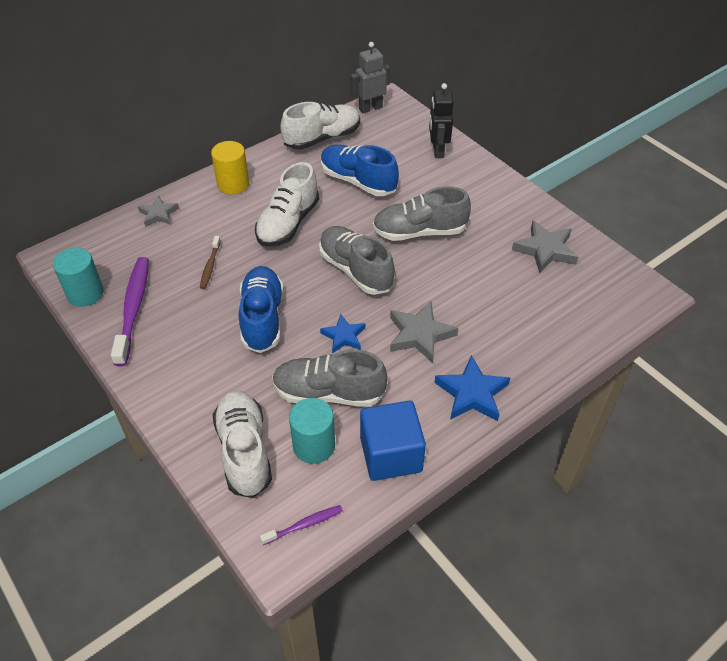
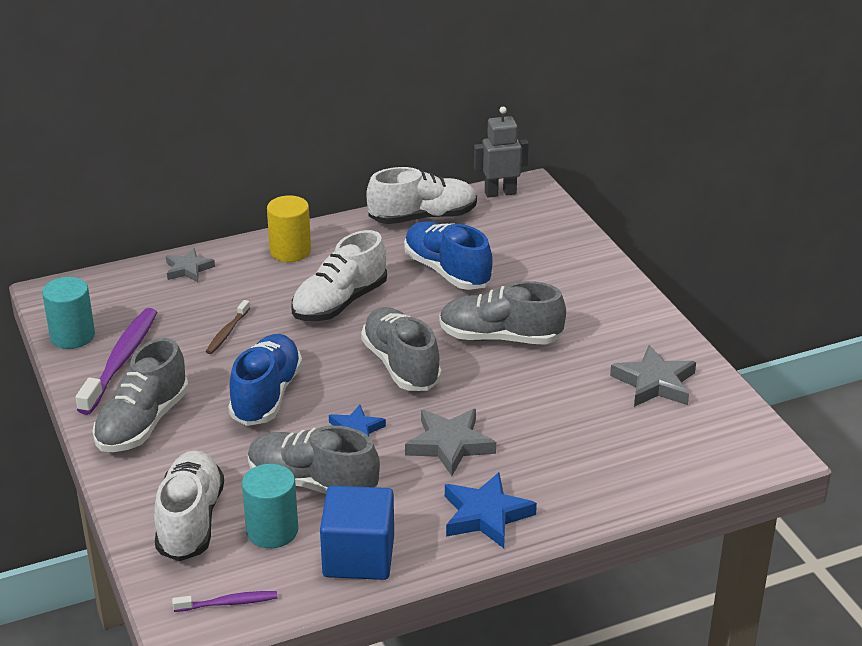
camera: 15 degrees right, 15 degrees down
black robot [429,83,453,158] -> none
none -> grey shoe [93,338,189,452]

